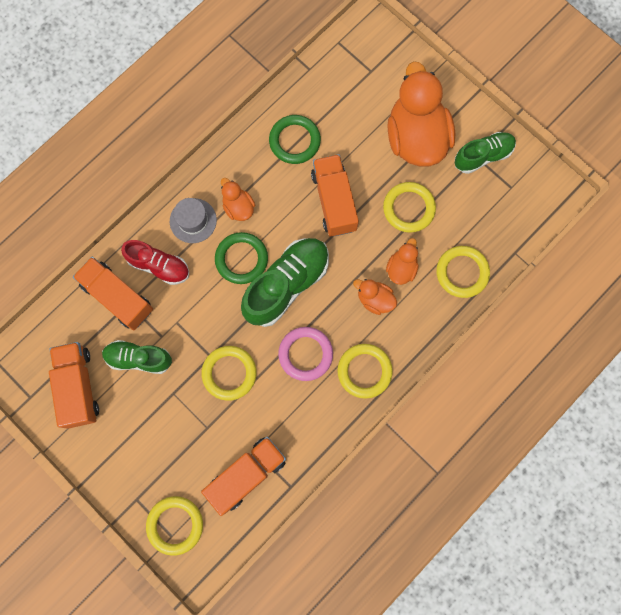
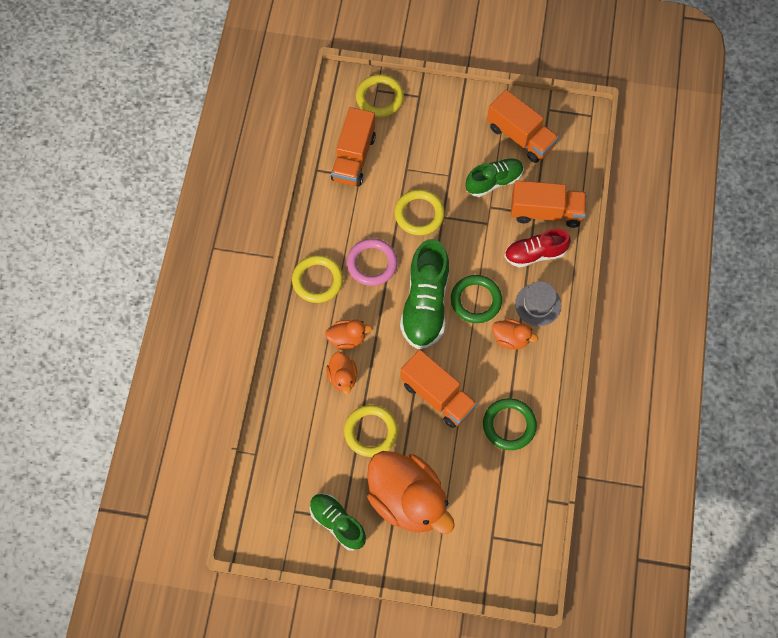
camera: 145 degrees right, 10 degrees down
yellow ring [436,246,490,298] -> none
green shoe [455,132,516,174] -> green shoe turned 105 degrees clockwise [310,494,366,551]

